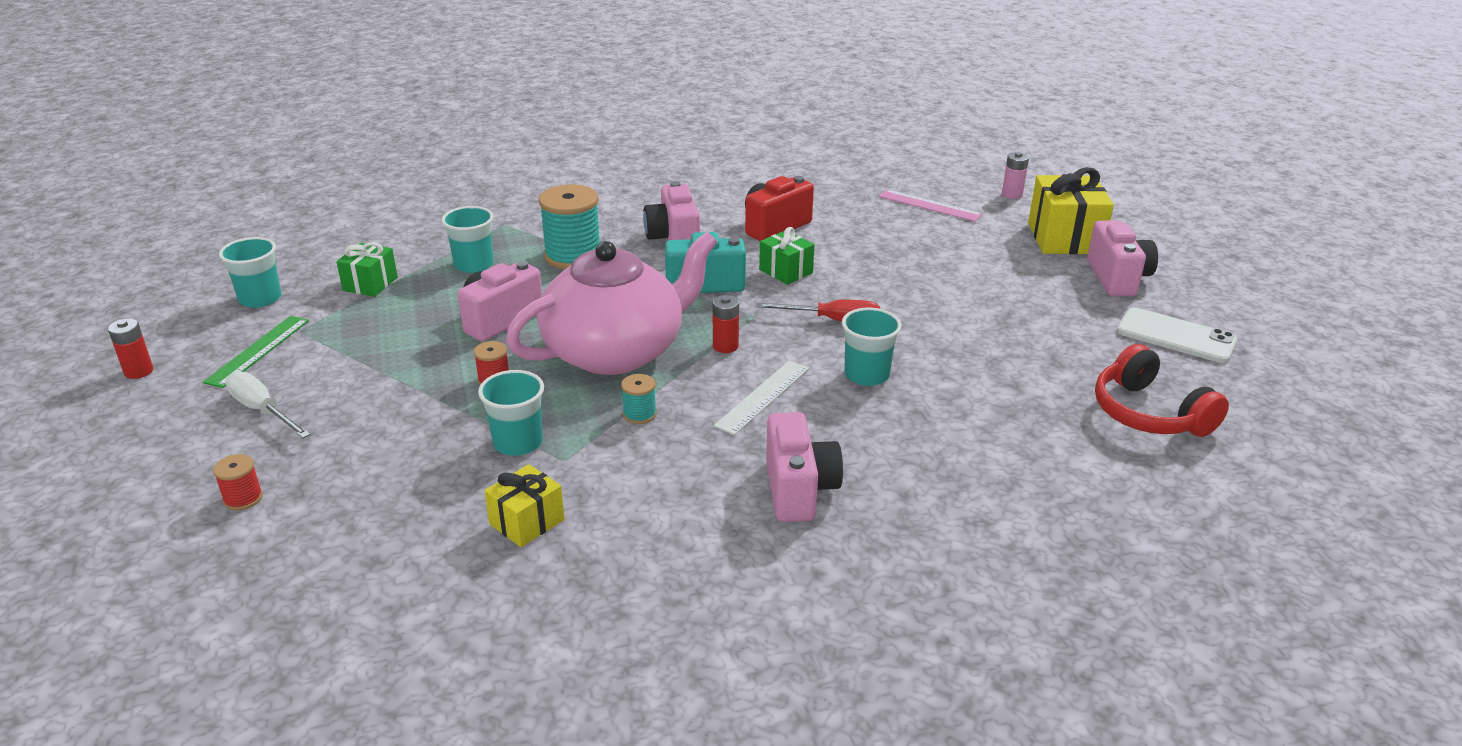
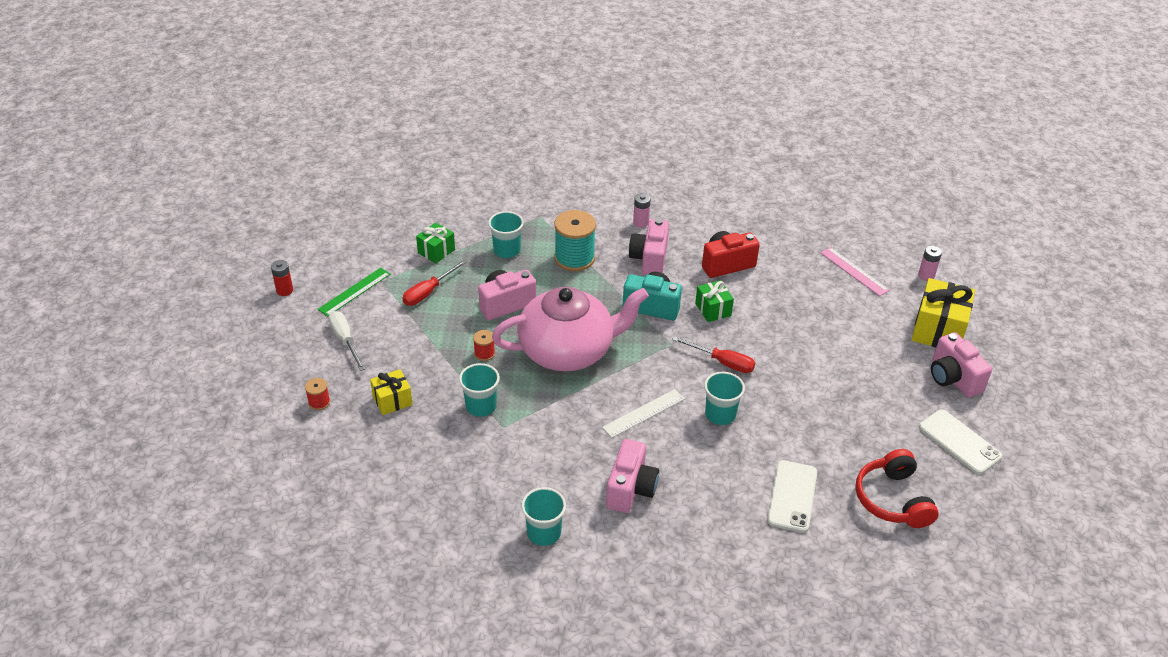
camera: 20 degrees right, 10 degrees up
turquoise cup [219,237,281,308] -> turquoise cup moved to [521,487,566,546]
yellow gift [484,464,564,547] -> yellow gift moved to [370,369,413,415]
turquoise spool [621,374,657,424] -> none
red battery [713,295,739,353] -> none
pink camera [1087,220,1158,296] -> pink camera turned 135 degrees clockwise [931,332,992,398]
none -> red screwdriver [402,260,467,306]
none -> pink battery [633,193,651,228]
none -> white phone [767,460,817,533]

